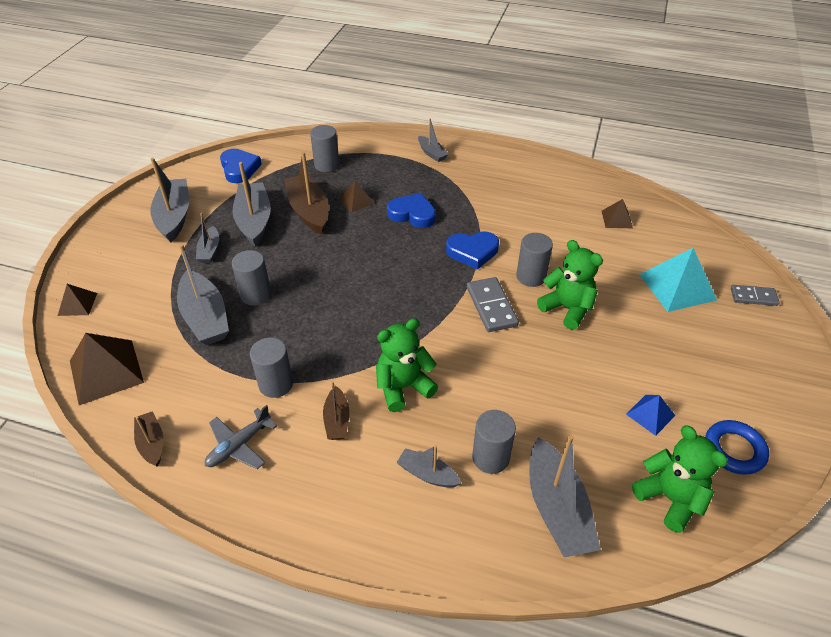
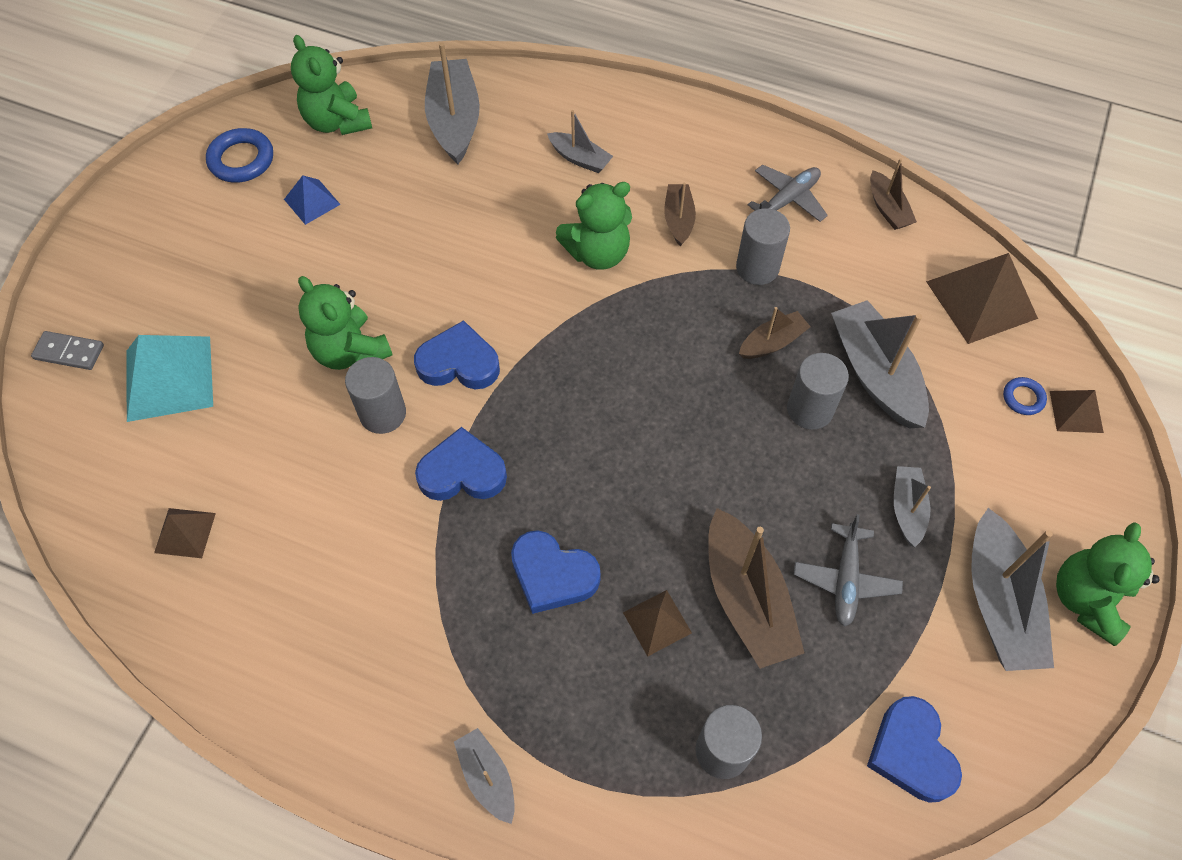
camera: 175 degrees left, 15 degrees up
grey boat [232,162,271,247] -> grey plane [794,514,903,627]
grey domino [467,277,519,332] -> blue heart [414,320,500,389]
grey cylinder [472,410,516,474] -> none
none -> brown boat [739,307,811,359]
none -> blue ring [1003,377,1047,415]
none -> green teddy bear [1056,522,1160,646]

